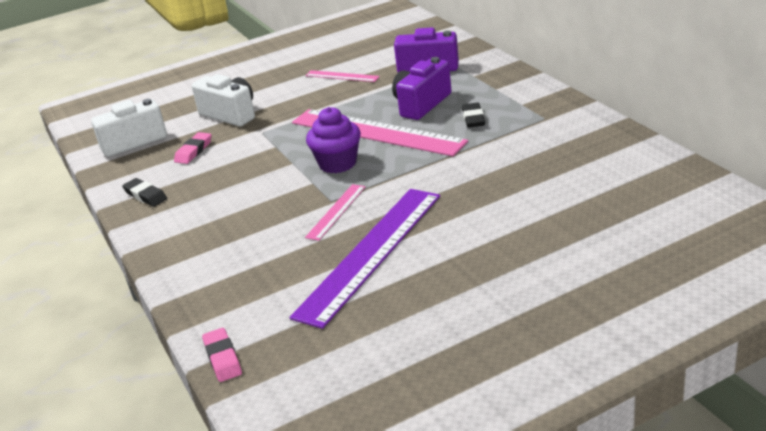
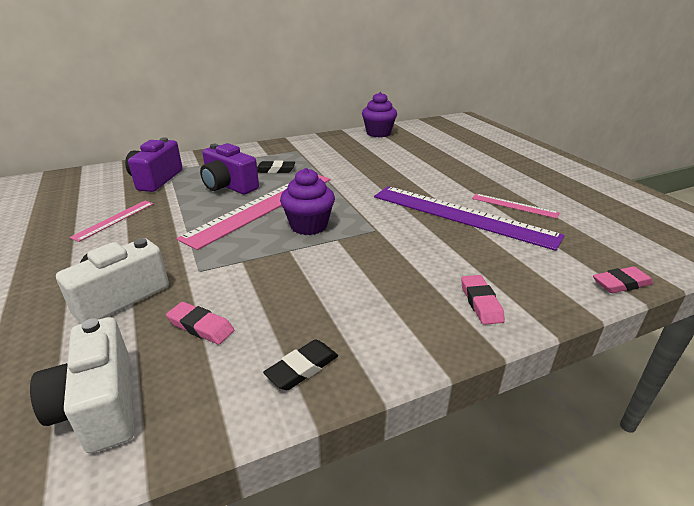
camera: 90 degrees left, 0 degrees up
pink ruler [305,184,366,241] -> pink ruler moved to [472,194,560,218]
none -> purple cupcake [362,92,397,138]
none -> pink eraser [461,275,505,325]

